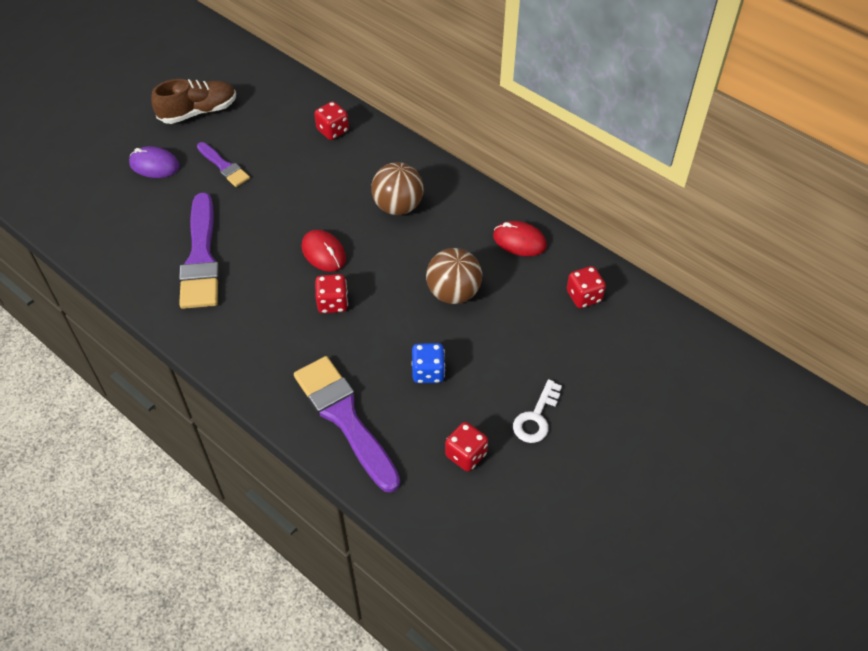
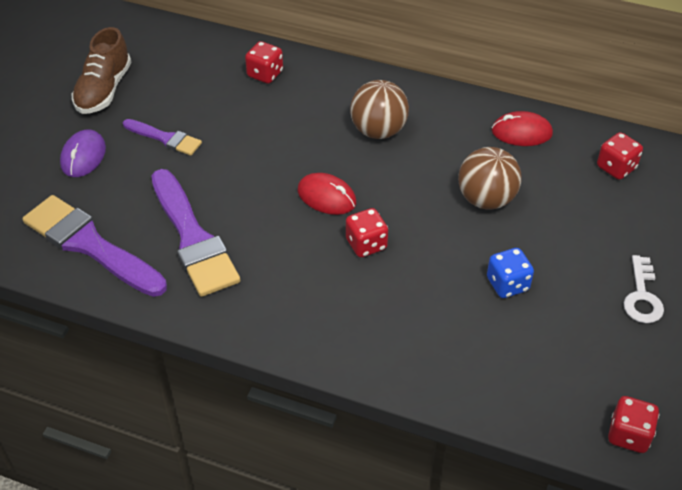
camera: 20 degrees left, 5 degrees down
purple mouse [129,146,180,178] -> purple mouse turned 75 degrees counterclockwise [60,130,106,177]
brown shoe [151,79,236,124] -> brown shoe turned 150 degrees clockwise [71,27,131,114]
purple brush [294,356,400,493] -> purple brush moved to [22,195,167,297]
red dice [445,422,488,471] -> red dice moved to [608,396,659,453]

